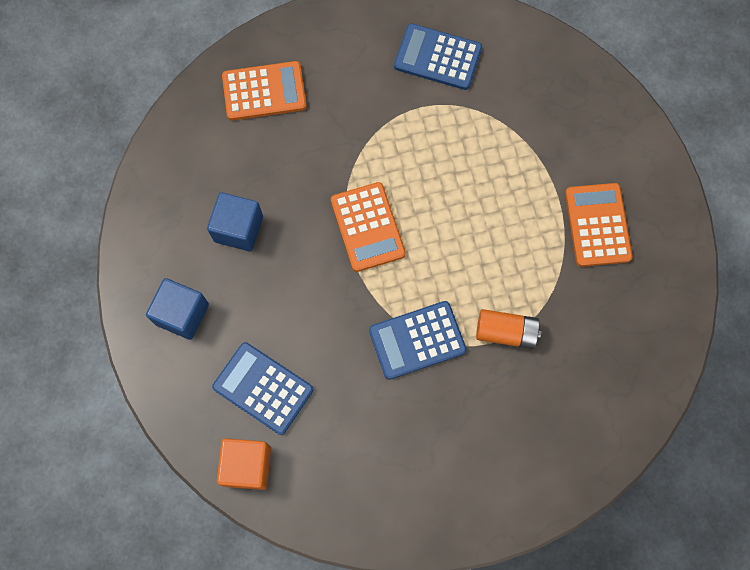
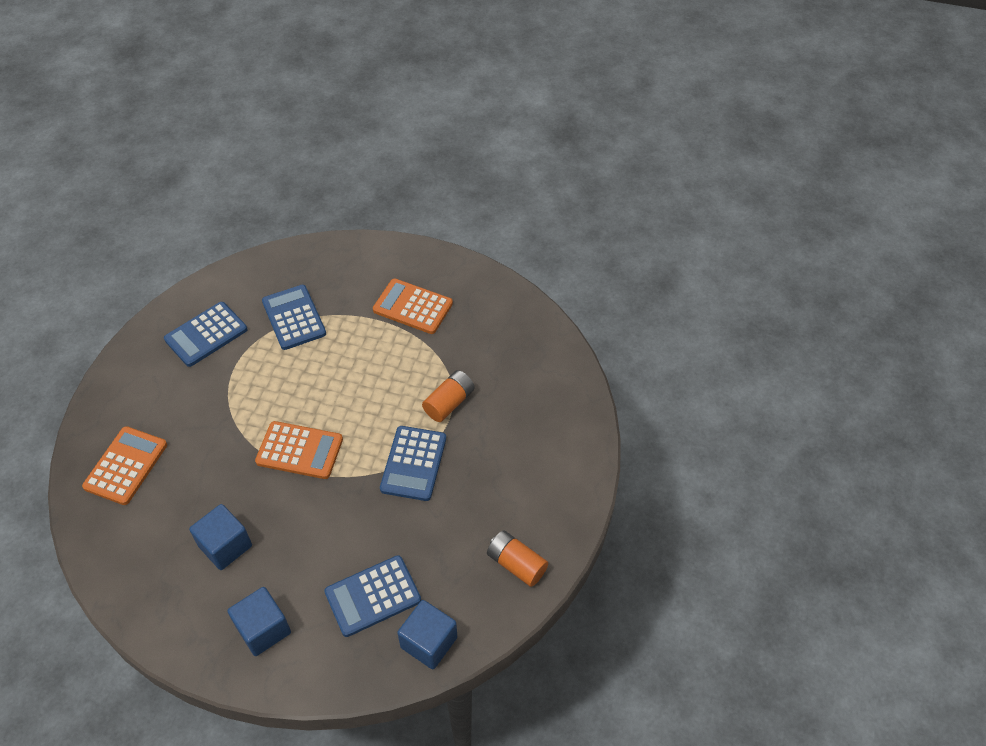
camera: 60 degrees left, 20 degrees down
orange cube [217,438,271,490] -> blue cube [397,600,457,669]
none -> blue calculator [262,285,326,350]
none -> orange battery [487,530,548,587]

